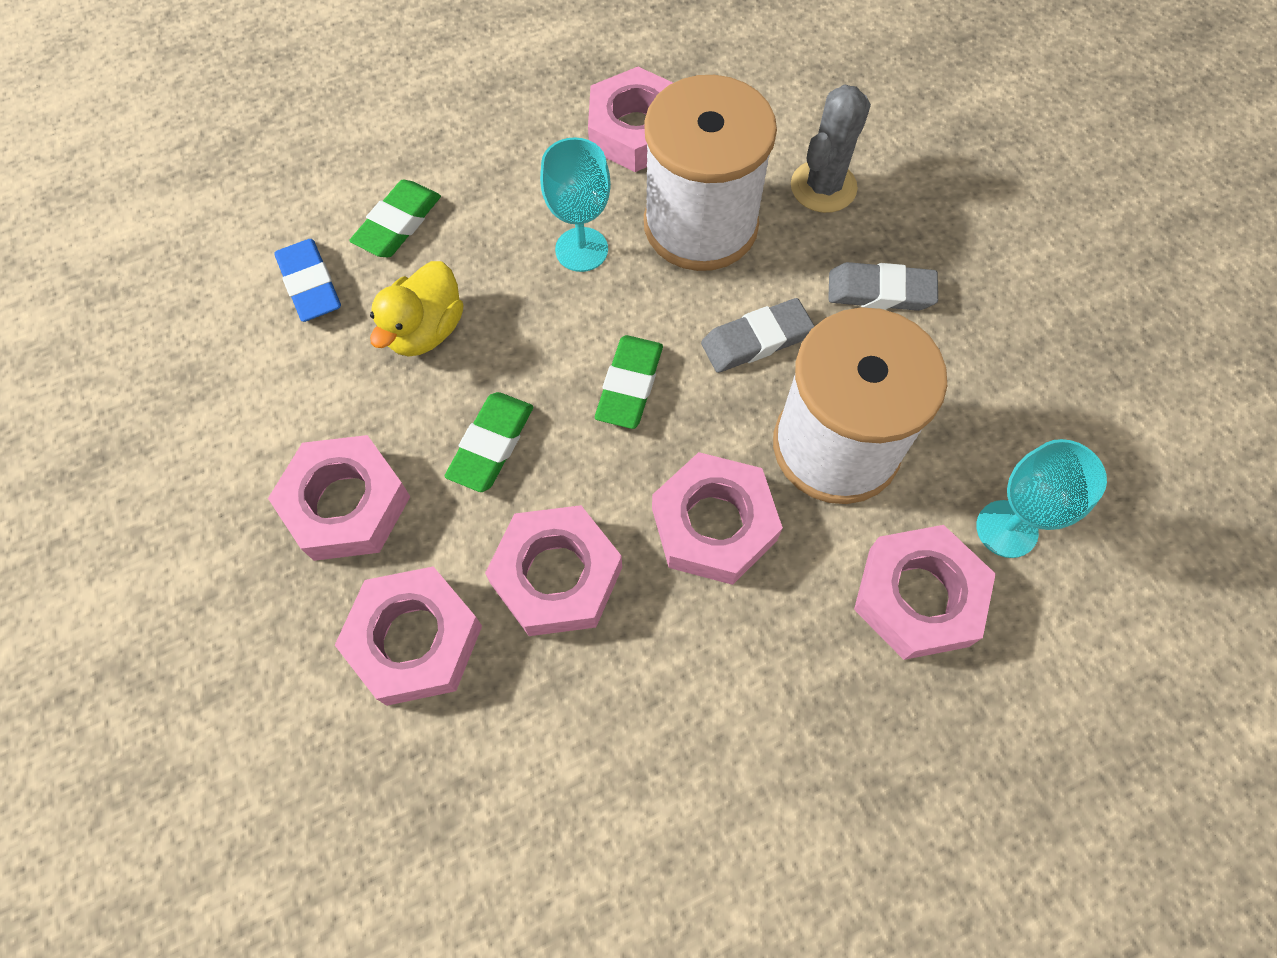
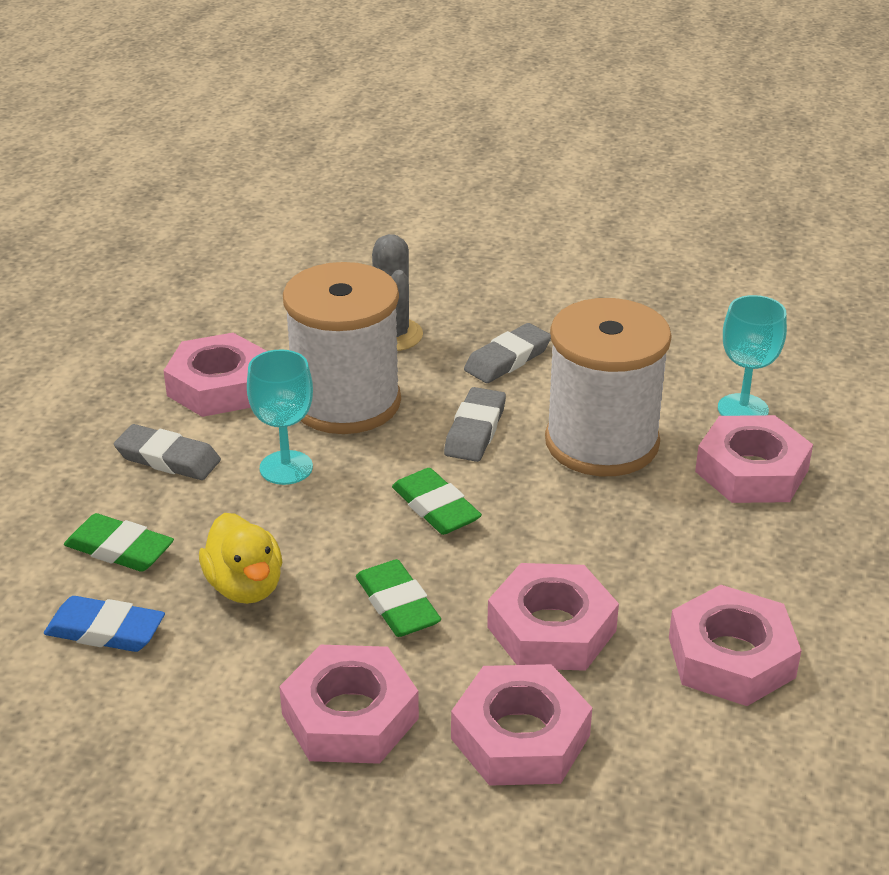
camera: 50 degrees left, 30 degrees down
green eraser [349,180,441,257] -> green eraser turned 45 degrees counterclockwise [64,513,174,572]
pink nut [652,452,783,585] -> pink nut moved to [669,585,802,706]
none -> grey eraser [114,424,221,480]

